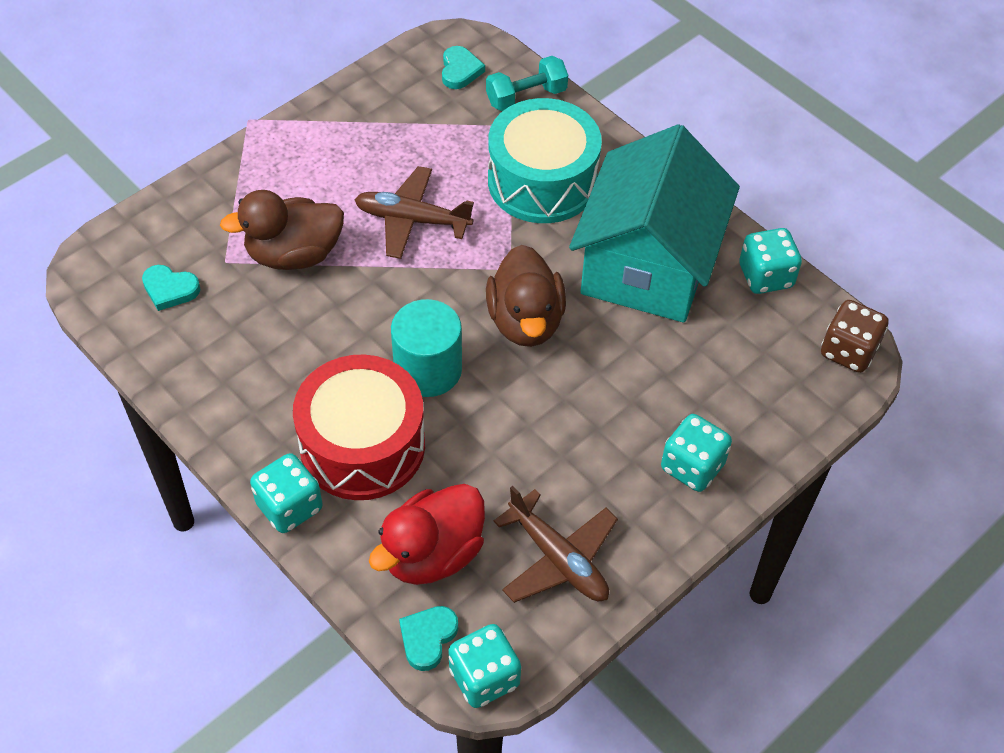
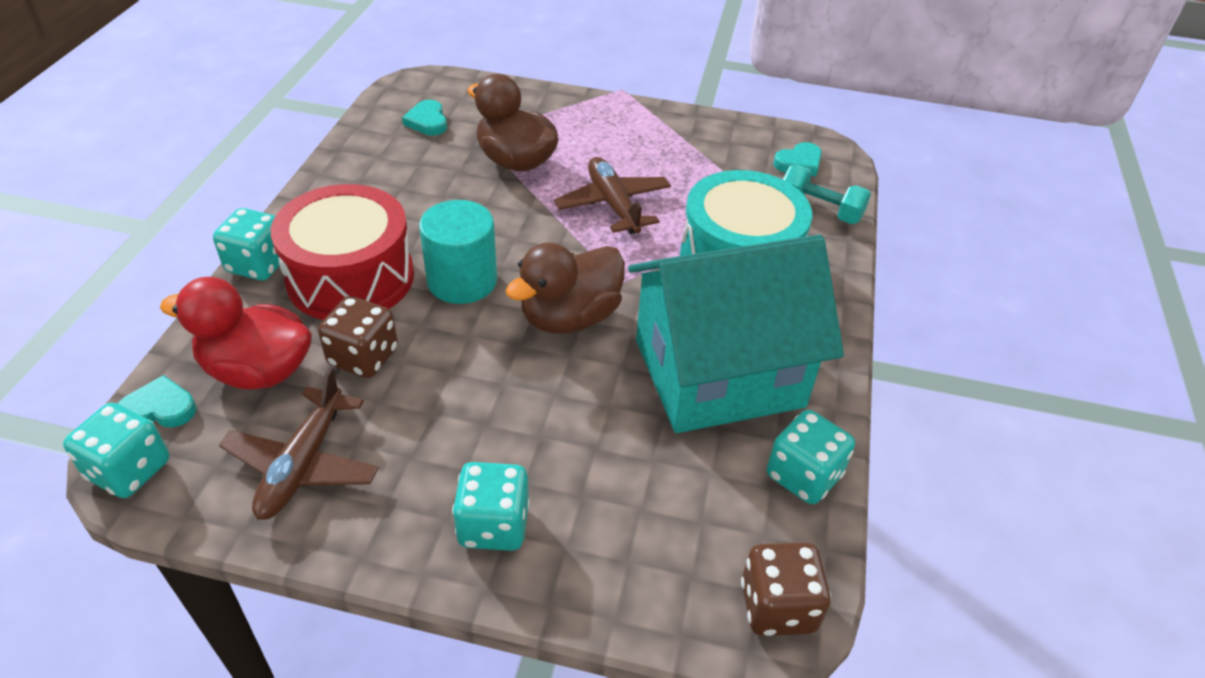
camera: 55 degrees right, 10 degrees down
none -> brown dice [318,296,398,378]

